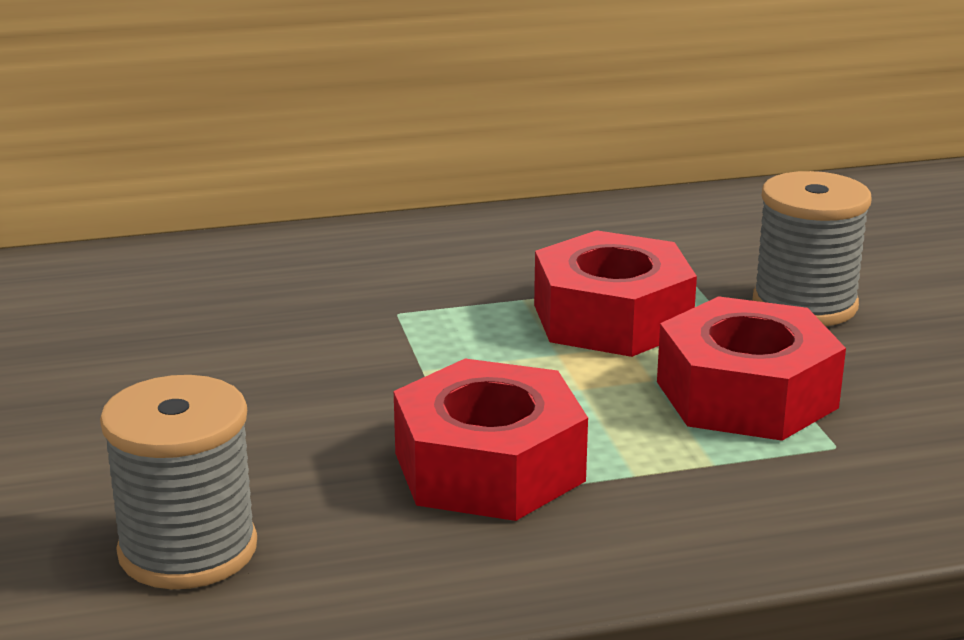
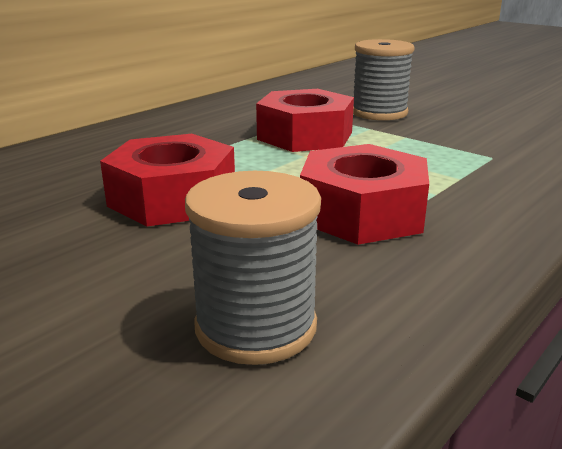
camera: 35 degrees left, 0 degrees up
red nut [657,296,846,441] -> red nut moved to [100,134,235,227]

